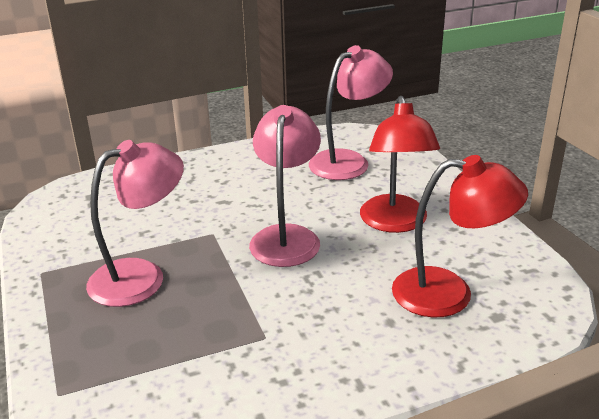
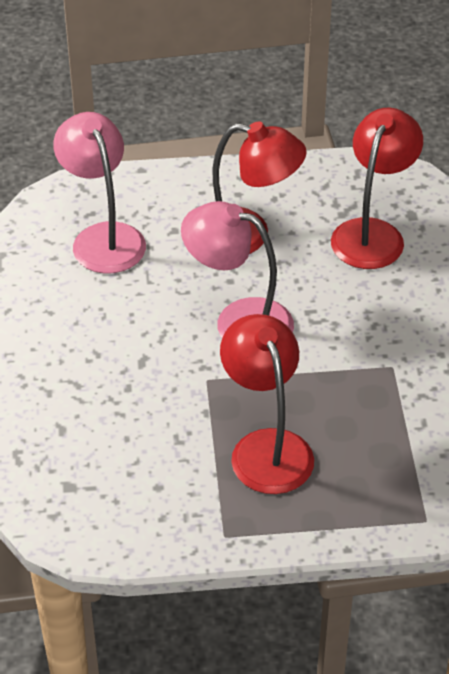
camera: 75 degrees left, 15 degrees up
pink lamp [86,140,184,307] -> red lamp [220,314,314,494]

